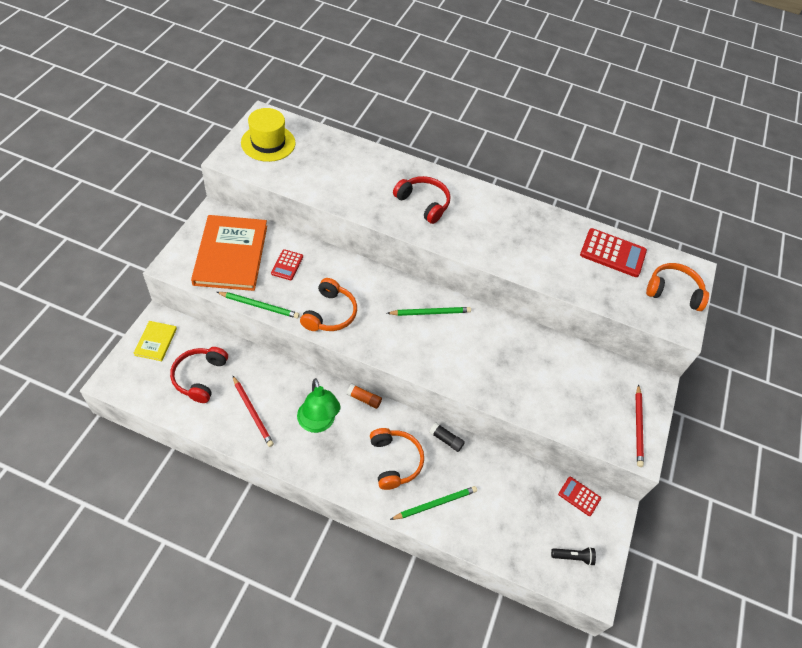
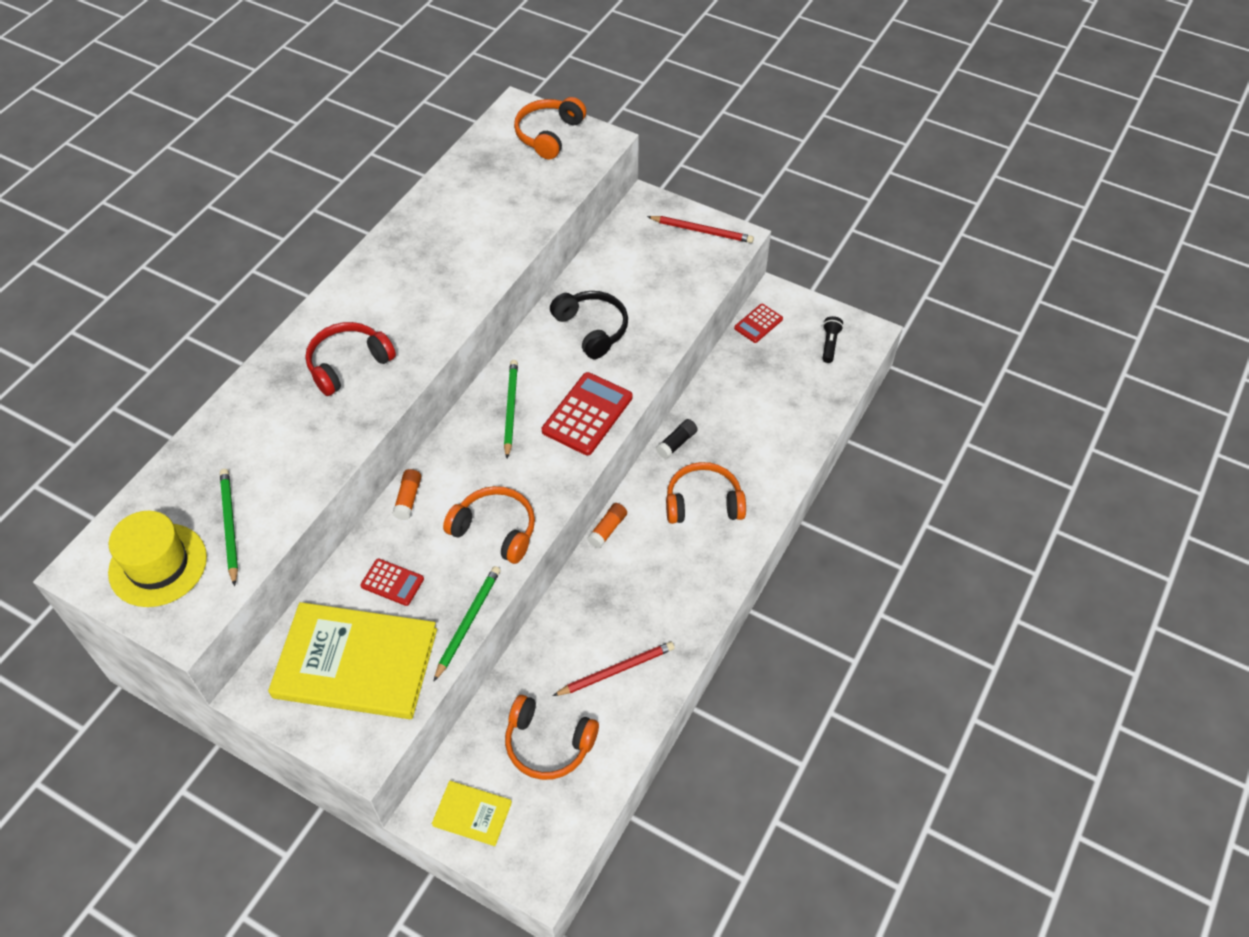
camera: 75 degrees left, 0 degrees up
red headphones [170,347,228,403] -> orange headphones [505,695,599,780]
orange book [191,215,267,291] -> yellow book [268,602,437,719]
green lamp [297,378,340,433] -> none
green pencil [390,486,477,520] -> green pencil moved to [220,469,238,586]
red calculator [580,228,647,277] -> red calculator moved to [542,372,633,455]
none -> orange glue stick [392,469,421,520]
none -> black headphones [550,291,628,359]

